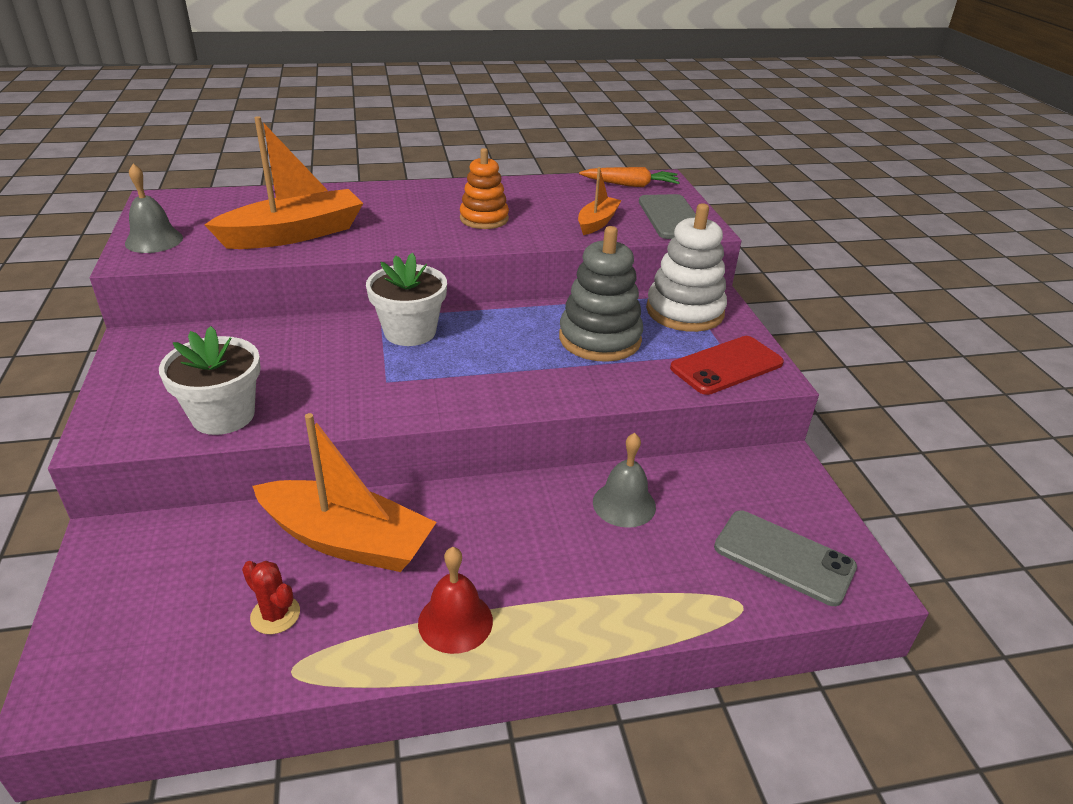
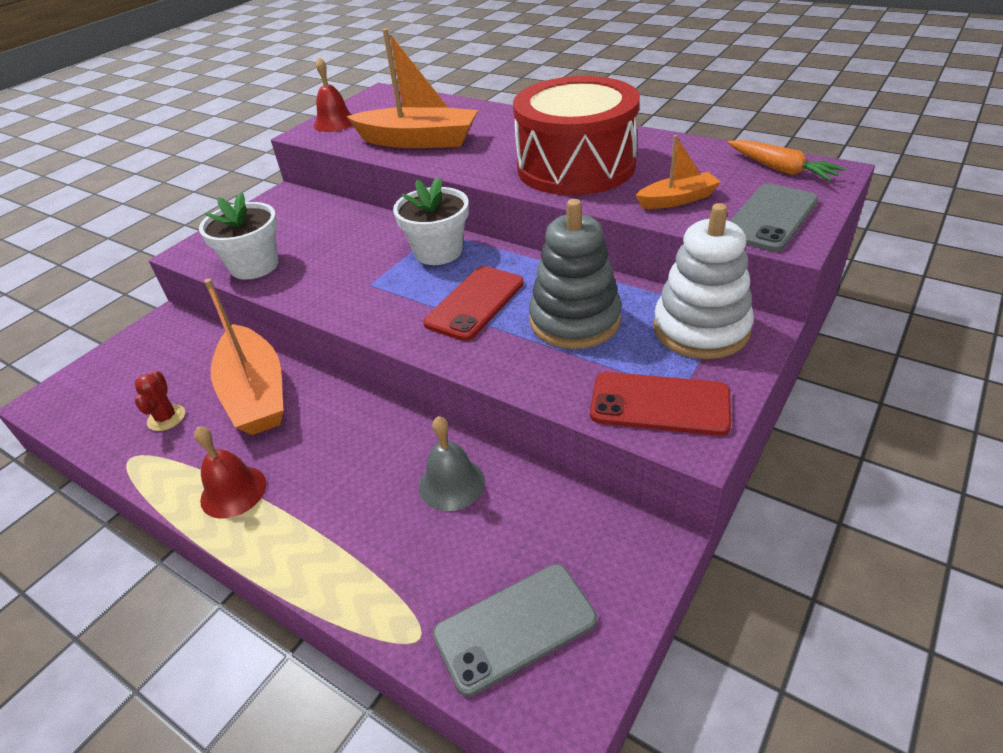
camera: 50 degrees right, 5 degrees up
grey bell [125,164,183,253] -> red bell [314,57,352,132]
orange stacking toy [460,148,509,229] -> red drum [513,76,640,195]
grey phone [714,511,857,606] -> grey phone turned 75 degrees clockwise [432,564,597,696]
none -> red phone [423,266,524,341]

